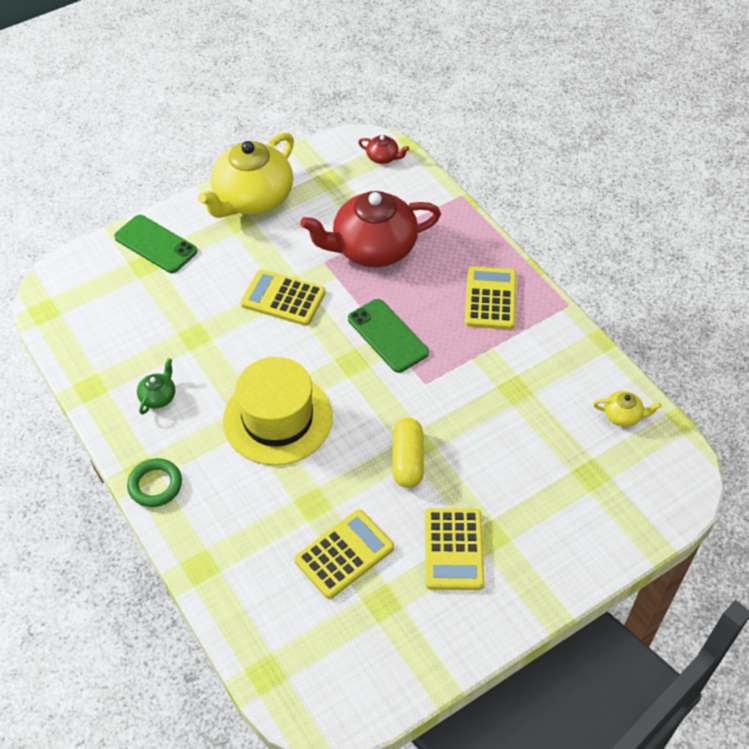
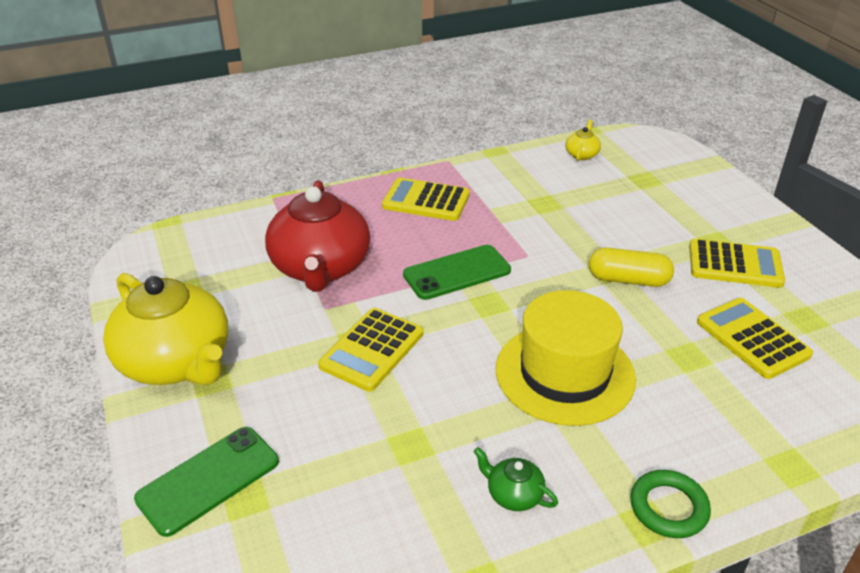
camera: 80 degrees left, 15 degrees down
red teapot [358,135,409,164] -> none

